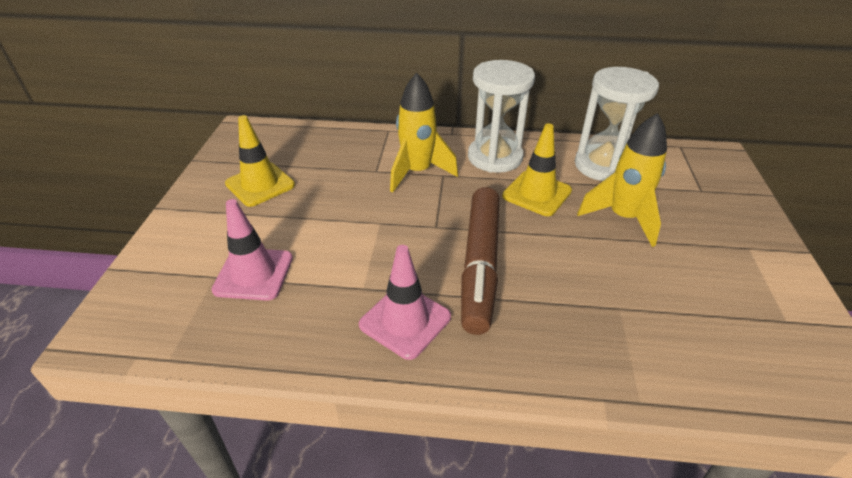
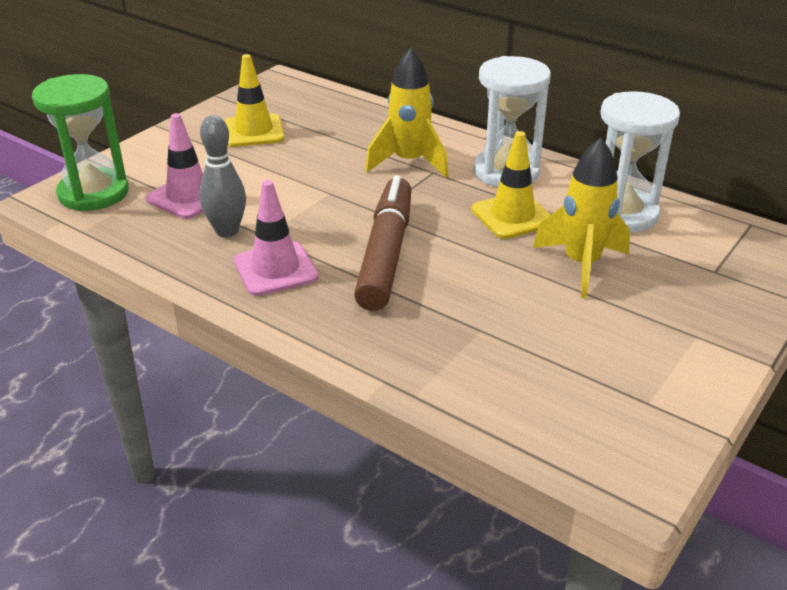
camera: 30 degrees right, 5 degrees down
brown marker [461,187,500,335] -> brown marker turned 150 degrees clockwise [354,175,411,311]
none -> green hourglass [32,74,129,211]
none -> grey bowling pin [199,115,246,237]

